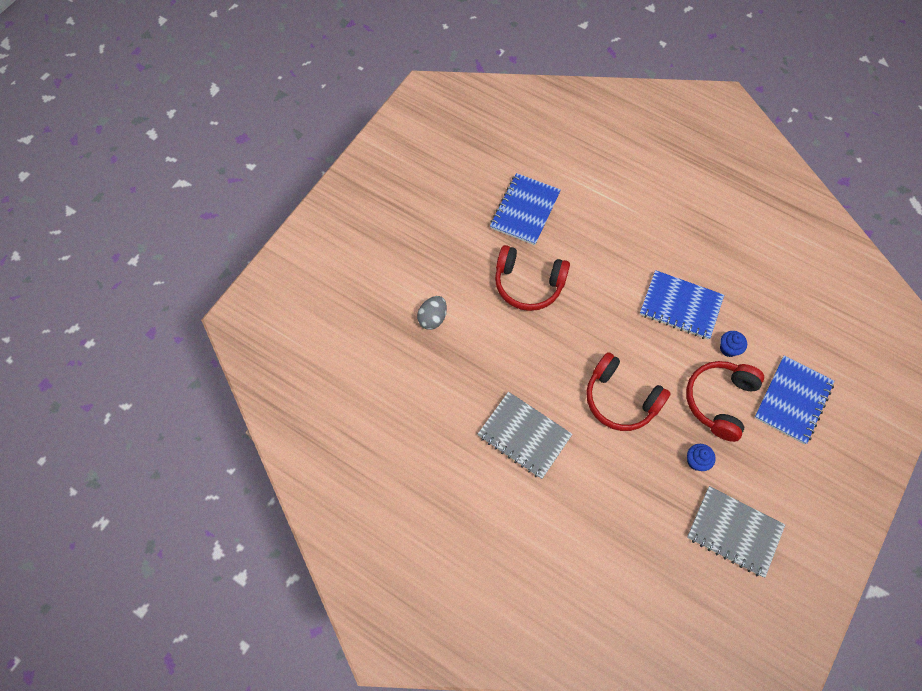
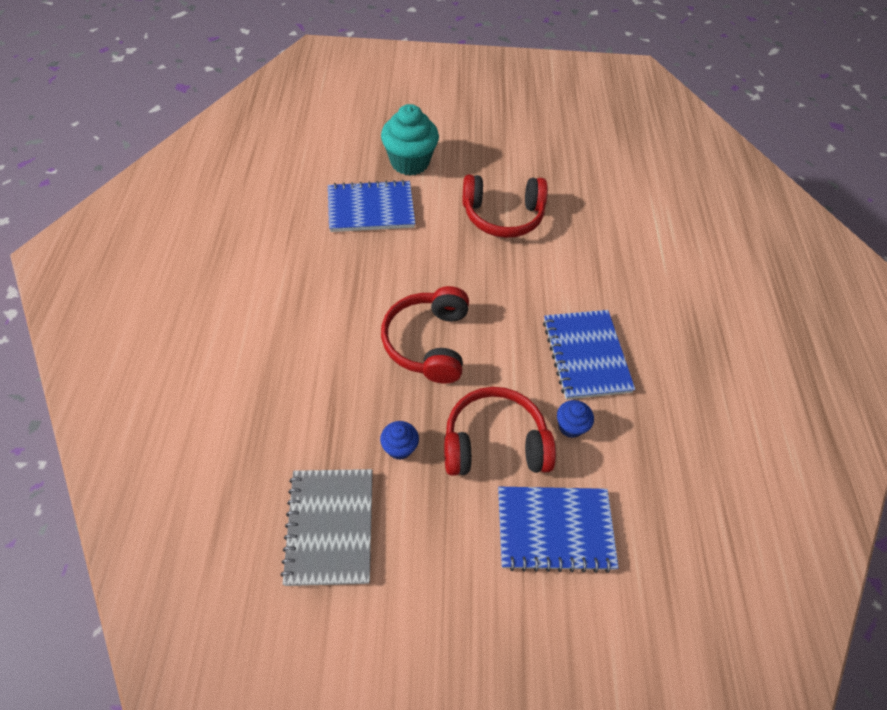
camera: 55 degrees right, 10 degrees down
grey egg [417,296,447,330] -> turquoise cupcake [381,104,439,176]
grey notebook [478,392,572,479] -> none
blue notebook [490,173,561,245] -> blue notebook moved to [328,180,415,232]
red headphones [495,245,570,311] -> red headphones turned 75 degrees counterclockwise [463,175,548,238]

